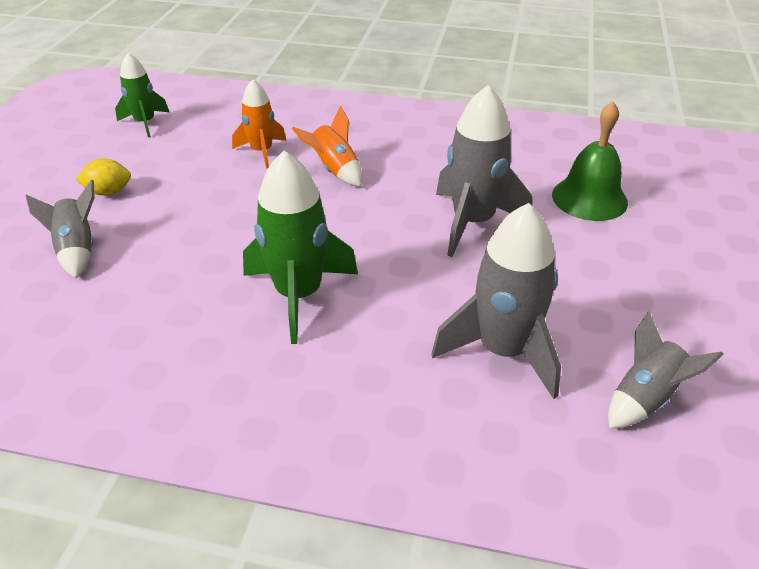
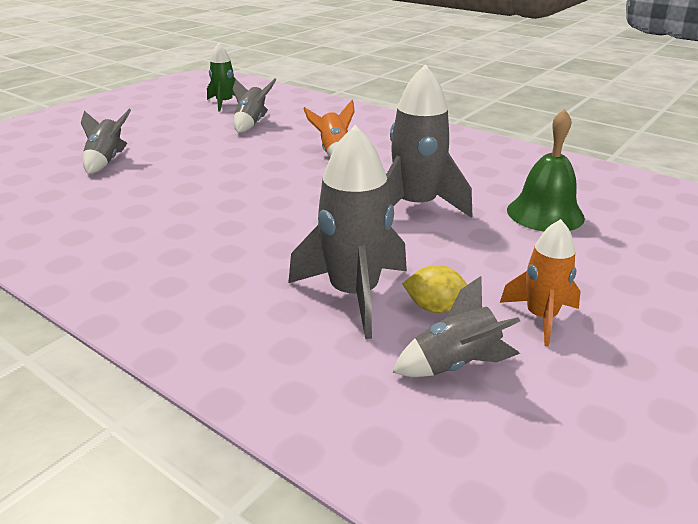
camera: 25 degrees right, 10 degrees down
yellow lemon [76,159,131,196] -> yellow lemon moved to [402,265,467,313]
orange rocket [232,79,286,169] -> orange rocket moved to [500,219,581,346]
green rocket [243,151,358,344] -> none
none -> grey rocket [233,79,276,133]

